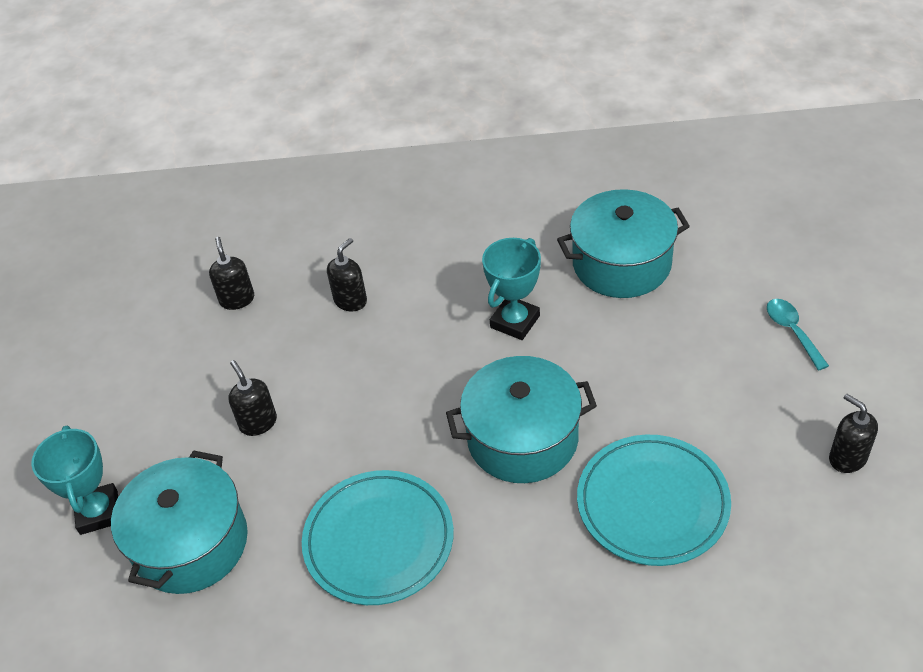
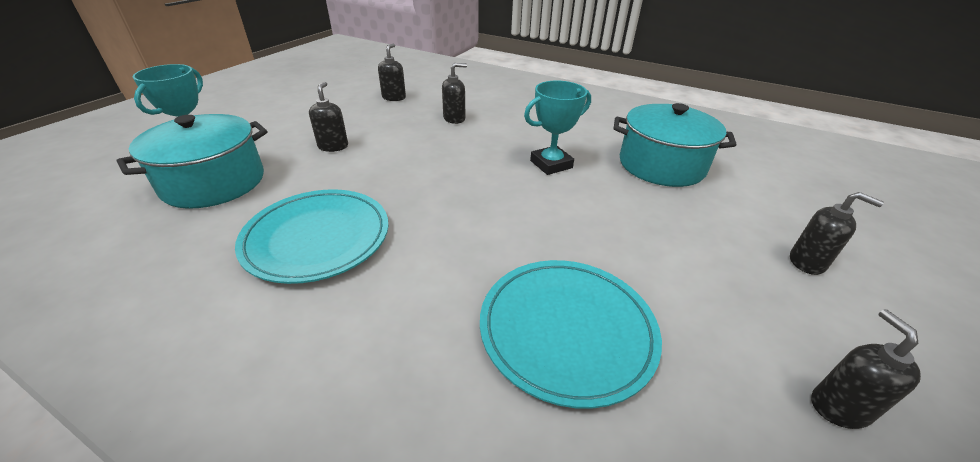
camera: 25 degrees right, 10 degrees down
turquoise pot [446,356,597,483] -> none
turquoise spoon [767,299,829,371] -> black soap dispenser [790,192,884,275]

